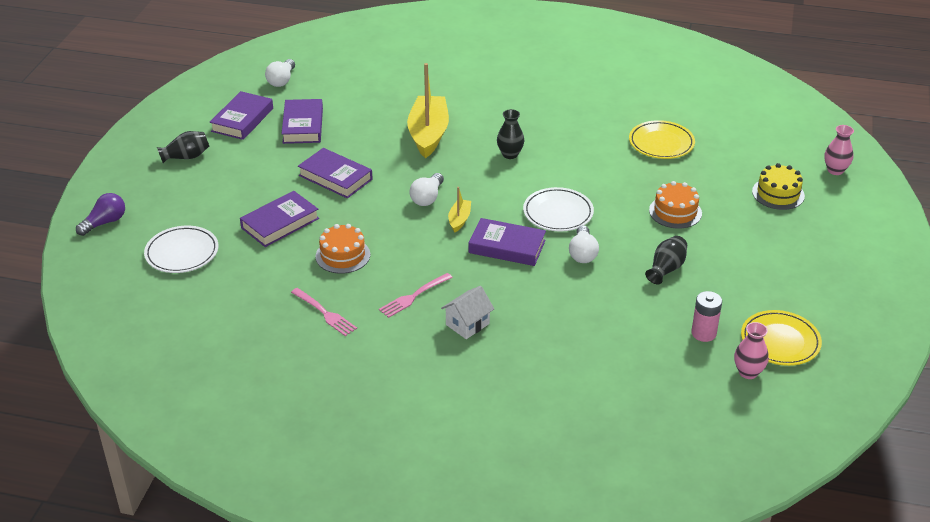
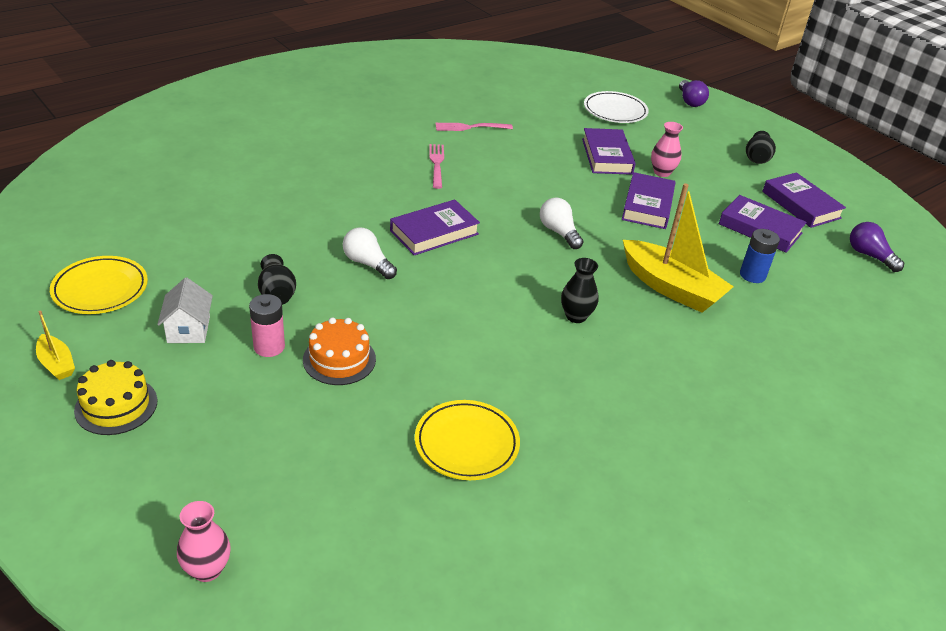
camera: 125 degrees right, 0 degrees up
white light bulb [265,59,295,87] -> purple light bulb [850,222,904,272]
purple book [298,148,373,198] -> purple book turned 60 degrees counterclockwise [622,172,676,229]
orange cake [315,224,370,274] -> none
white house [441,286,494,339] -> white house moved to [157,278,213,343]
yellow boat [448,187,471,232] -> yellow boat moved to [36,311,75,380]
white plate [523,187,594,232] -> none
pink battery [691,291,722,342] -> pink battery moved to [249,294,285,357]
pink vase [734,322,769,379] -> pink vase moved to [651,122,683,177]
yellow cake [752,163,805,210] -> yellow cake moved to [74,360,158,435]
none -> blue battery [740,229,780,283]

